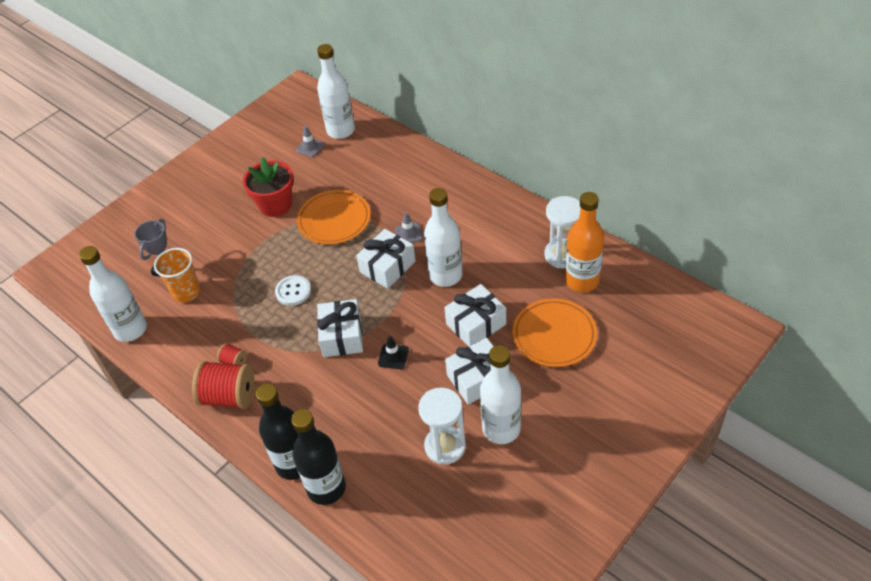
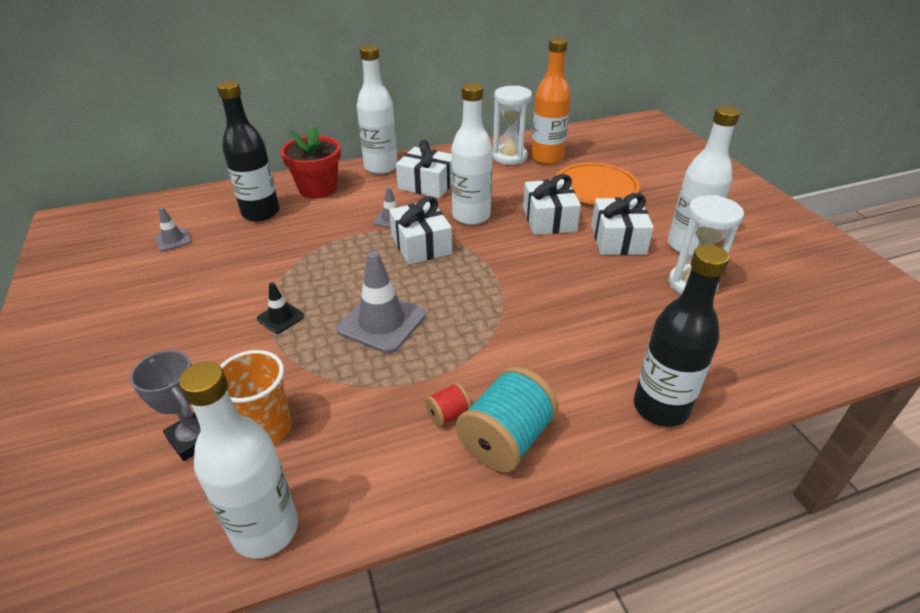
camera: 65 degrees left, 10 degrees down
red spool [192,361,255,409] -> turquoise spool [456,366,559,472]
red flower pot [243,157,294,217] -> red flower pot moved to [280,124,341,199]
white button [275,275,311,306] -> grey traffic cone [336,251,426,354]
black bottle [291,409,346,505] -> black bottle moved to [217,81,280,221]
orange plate [297,190,370,244] -> none
white bottle [317,44,355,139] -> white bottle moved to [357,45,398,174]
white gift [317,299,363,357] -> white gift moved to [396,140,452,198]
black traffic cone [378,336,409,369] -> black traffic cone moved to [257,282,304,334]

